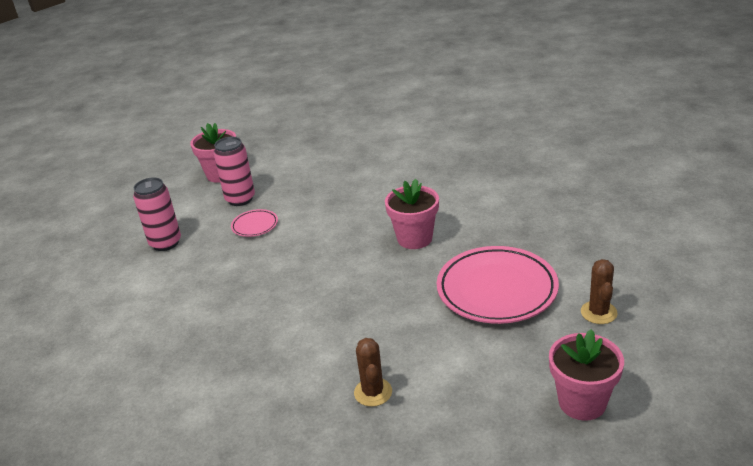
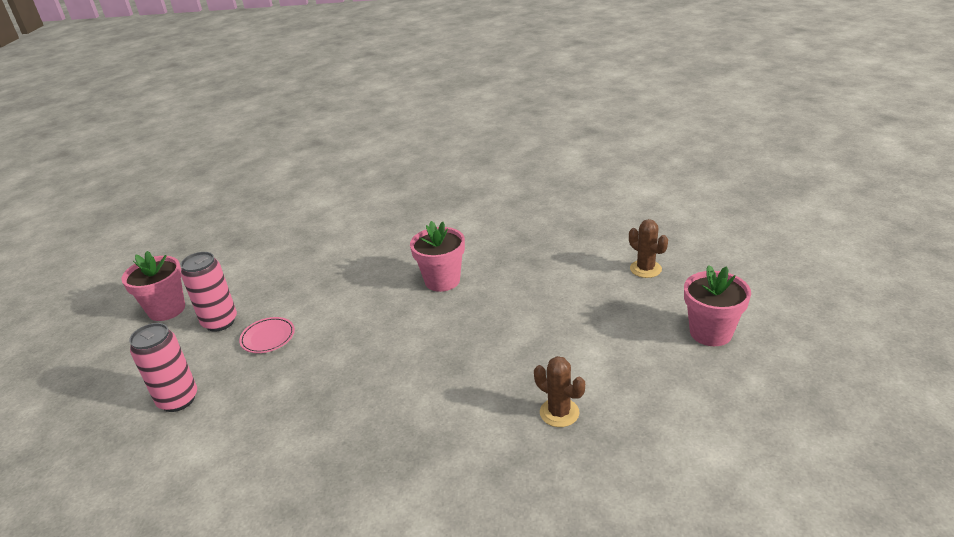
camera: 40 degrees left, 0 degrees up
pink plate [437,246,559,324] -> none

